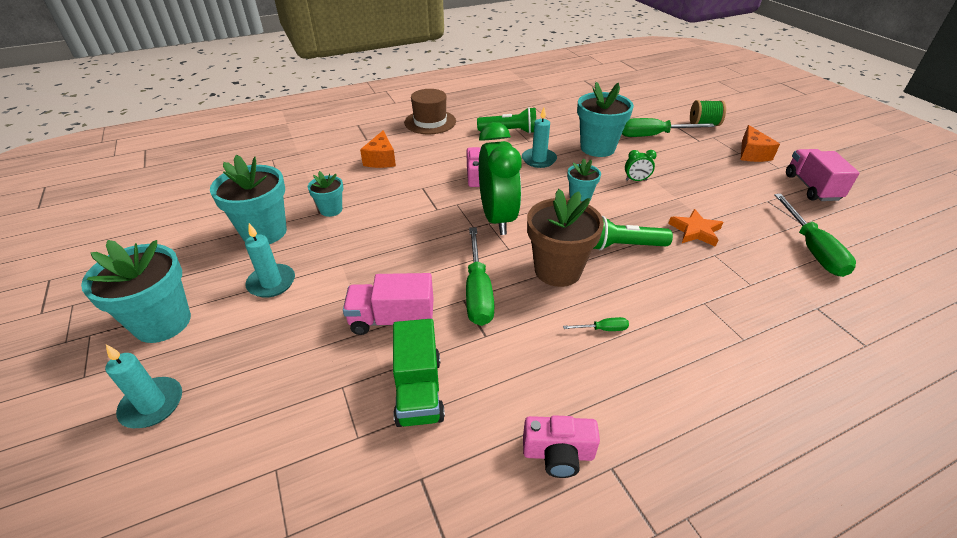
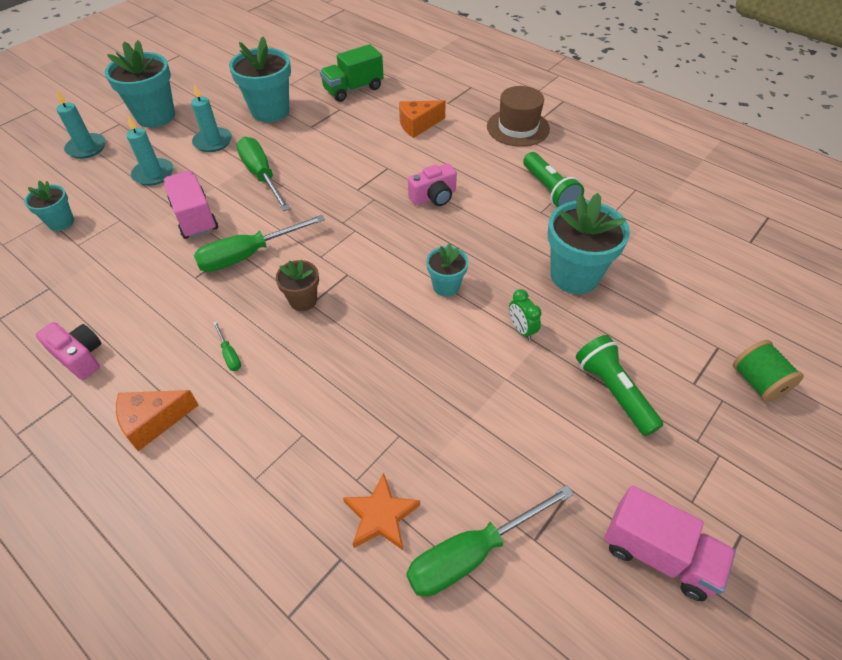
camera: 65 degrees right, 10 degrees up
turquoise flower pot [308,171,343,217] -> turquoise flower pot moved to [25,181,74,231]
green truck [393,319,445,427] -> green truck moved to [320,44,384,102]
green clock [479,122,522,235] -> none
turquoise candle [522,107,557,168] -> turquoise candle moved to [126,116,173,186]
pink camera [523,415,600,478] -> pink camera turned 150 degrees clockwise [36,322,102,380]
brown flower pot [527,189,604,287] -> brown flower pot [276,260,319,311], size x0.54
green flashlight [593,216,673,250] -> green flashlight moved to [576,335,664,436]
green screwdriver [622,118,715,137] -> green screwdriver moved to [236,137,290,211]
orange star [668,209,723,247] -> orange star moved to [343,473,420,550]
orange cheese [741,125,780,162] -> orange cheese moved to [116,390,199,451]
pink truck [786,149,860,201] -> pink truck turned 60 degrees clockwise [604,485,736,601]

